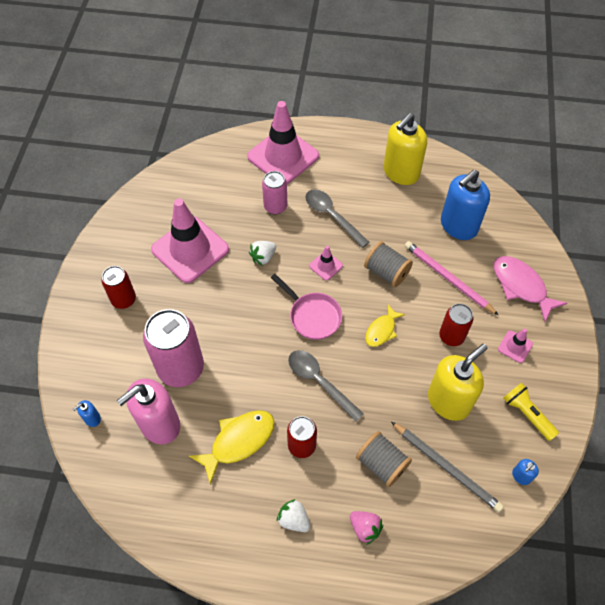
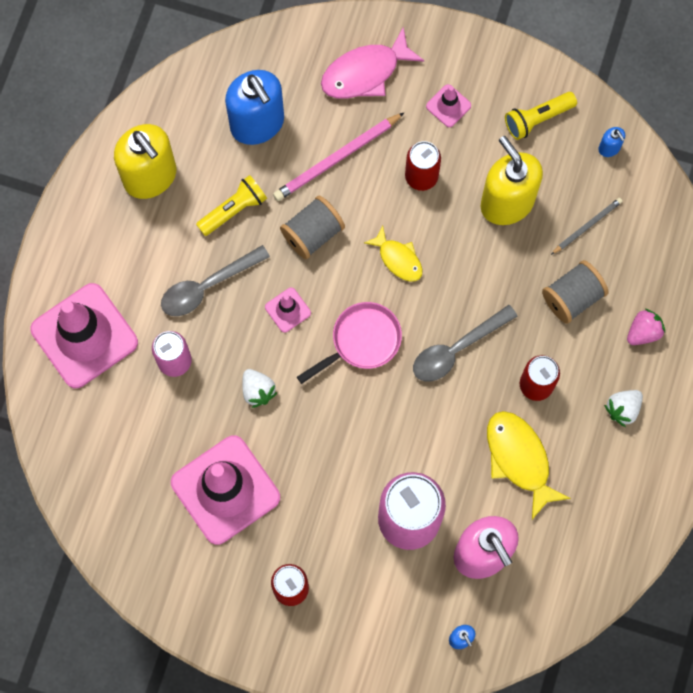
camera: 80 degrees left, 15 degrees up
grey pencil [391,422,504,512] -> grey pencil [551,198,623,255], size x0.58
none -> yellow flashlight [196,175,267,236]

